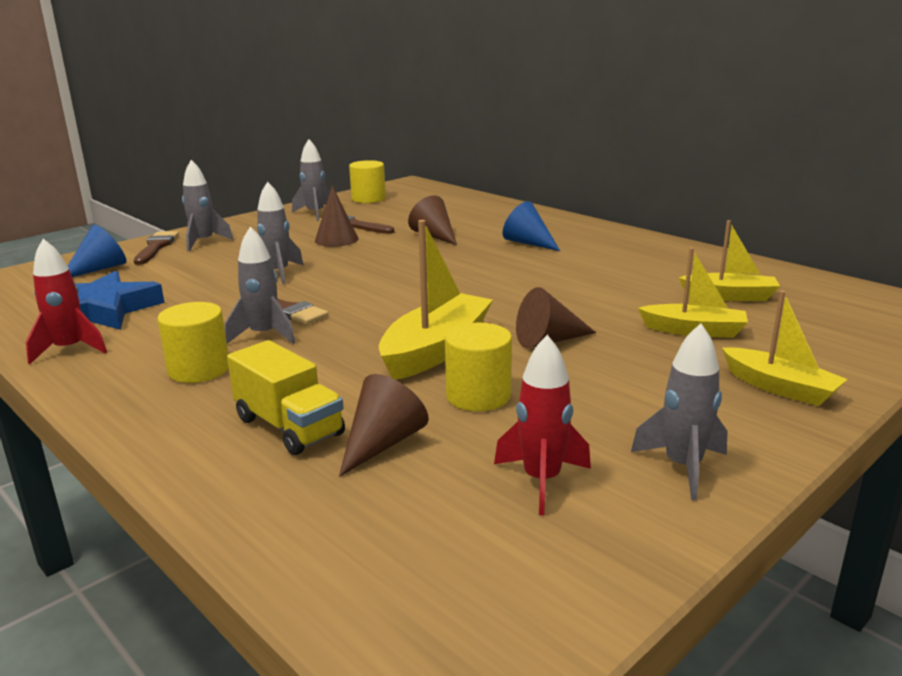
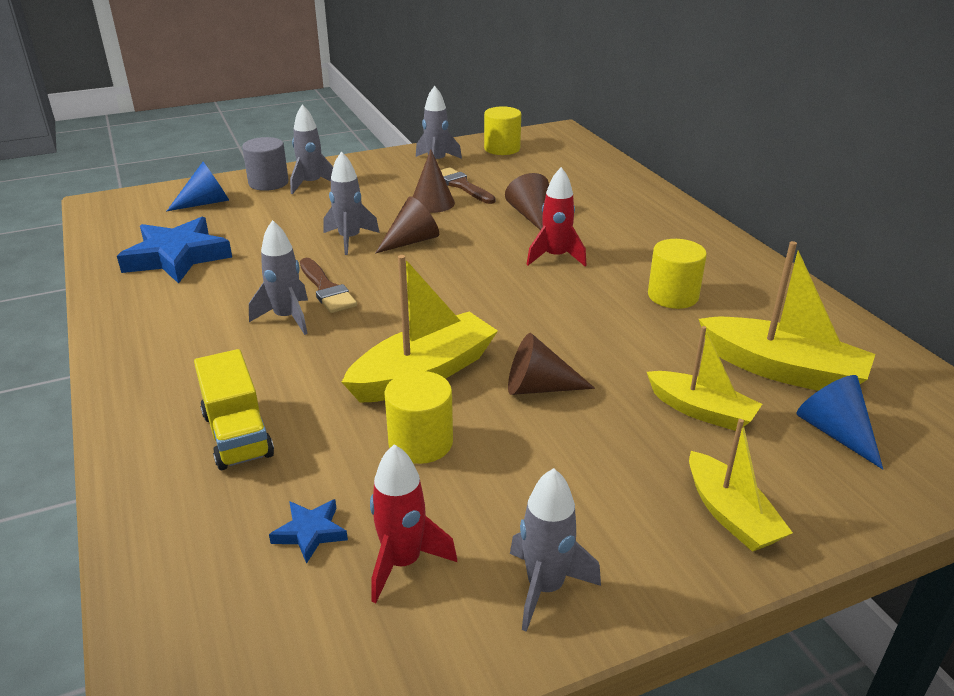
camera: 20 degrees right, 10 degrees up
red rocket [26,239,107,365] -> red rocket moved to [526,167,586,266]
brown brush [134,231,179,265] -> grey cylinder [242,137,289,191]
yellow cylinder [157,302,229,383] -> yellow cylinder moved to [648,239,707,309]
brown cone [339,374,429,477] -> brown cone moved to [375,196,439,254]
blue cone [503,201,560,251] -> blue cone moved to [796,375,883,469]
yellow boat [679,220,780,301] -> yellow boat [699,241,875,391], size x1.55
none -> blue star [269,499,348,564]

